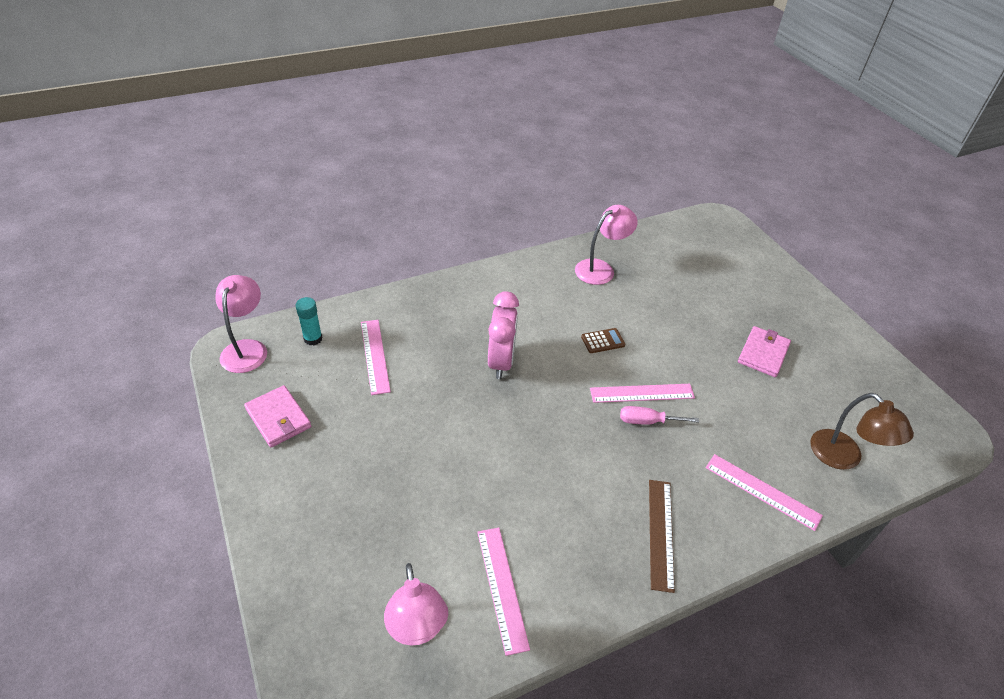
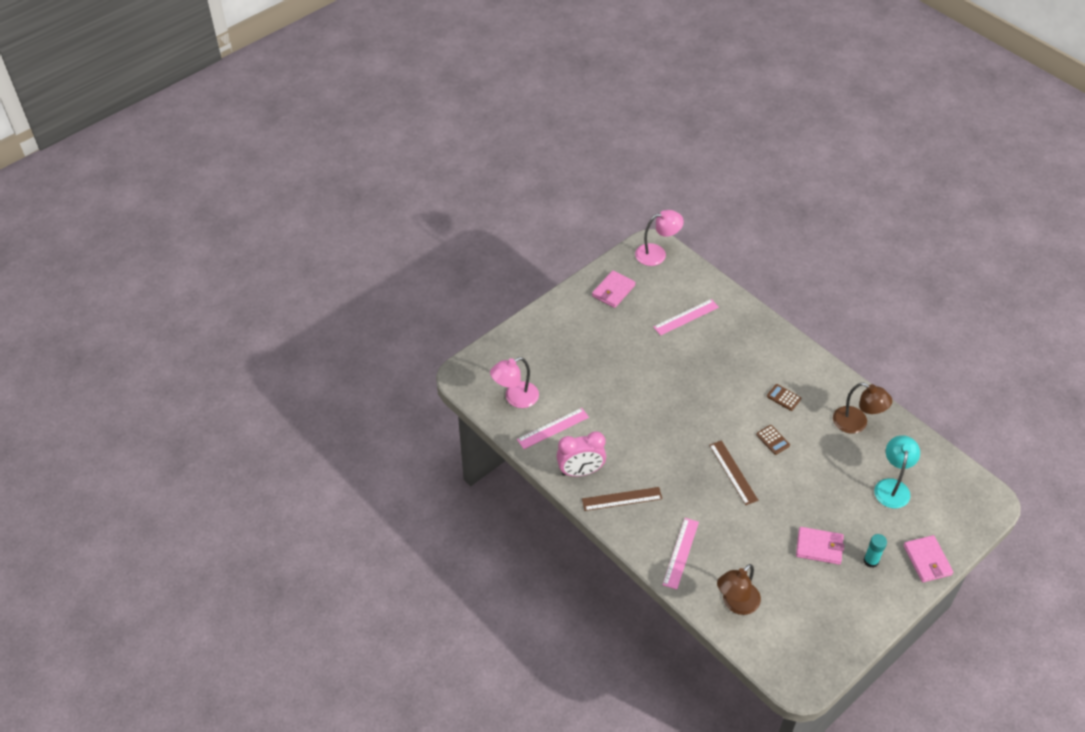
camera: 75 degrees right, 5 degrees up
turquoise glue stick [296,297,323,345] -> turquoise glue stick moved to [863,534,887,568]
pink clock [488,291,519,379] -> pink clock moved to [556,432,606,477]
pink lamp [575,205,638,285] -> brown lamp [833,382,892,434]
pink ruler [590,384,695,403] -> brown ruler [709,440,758,505]
pink screwdriver [620,406,699,424] -> none
none -> brown calculator [767,384,801,411]
none -> turquoise lamp [874,435,920,509]
none -> pink wallet [903,535,953,582]

